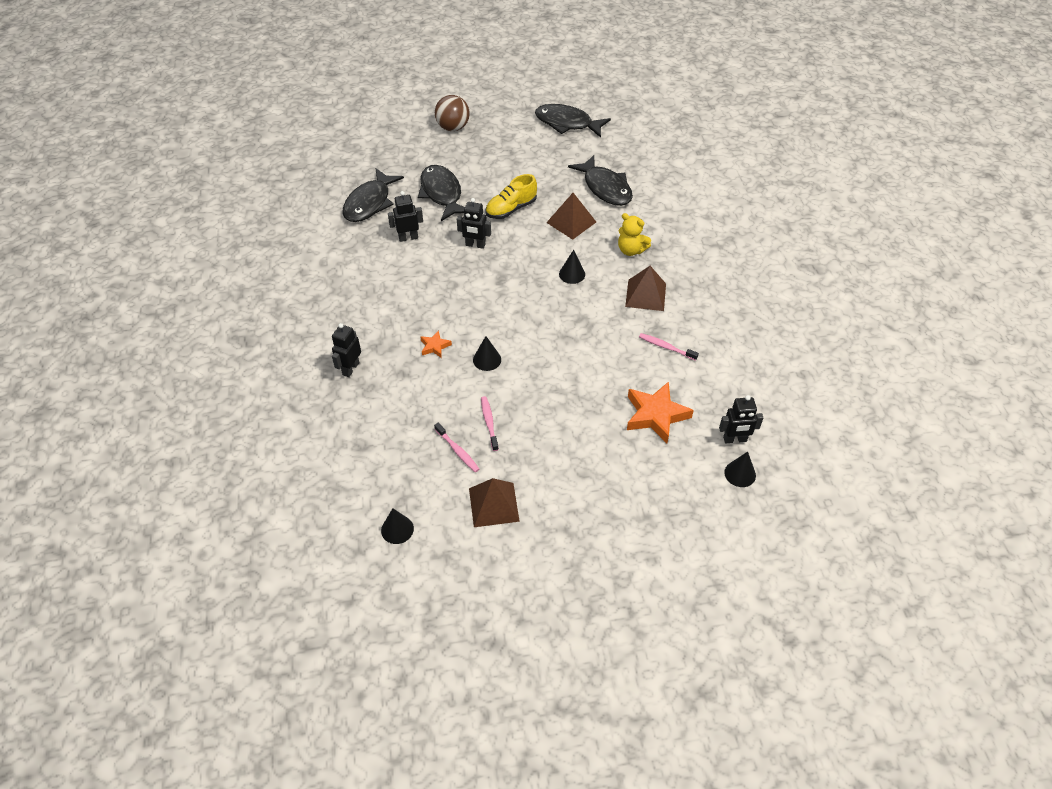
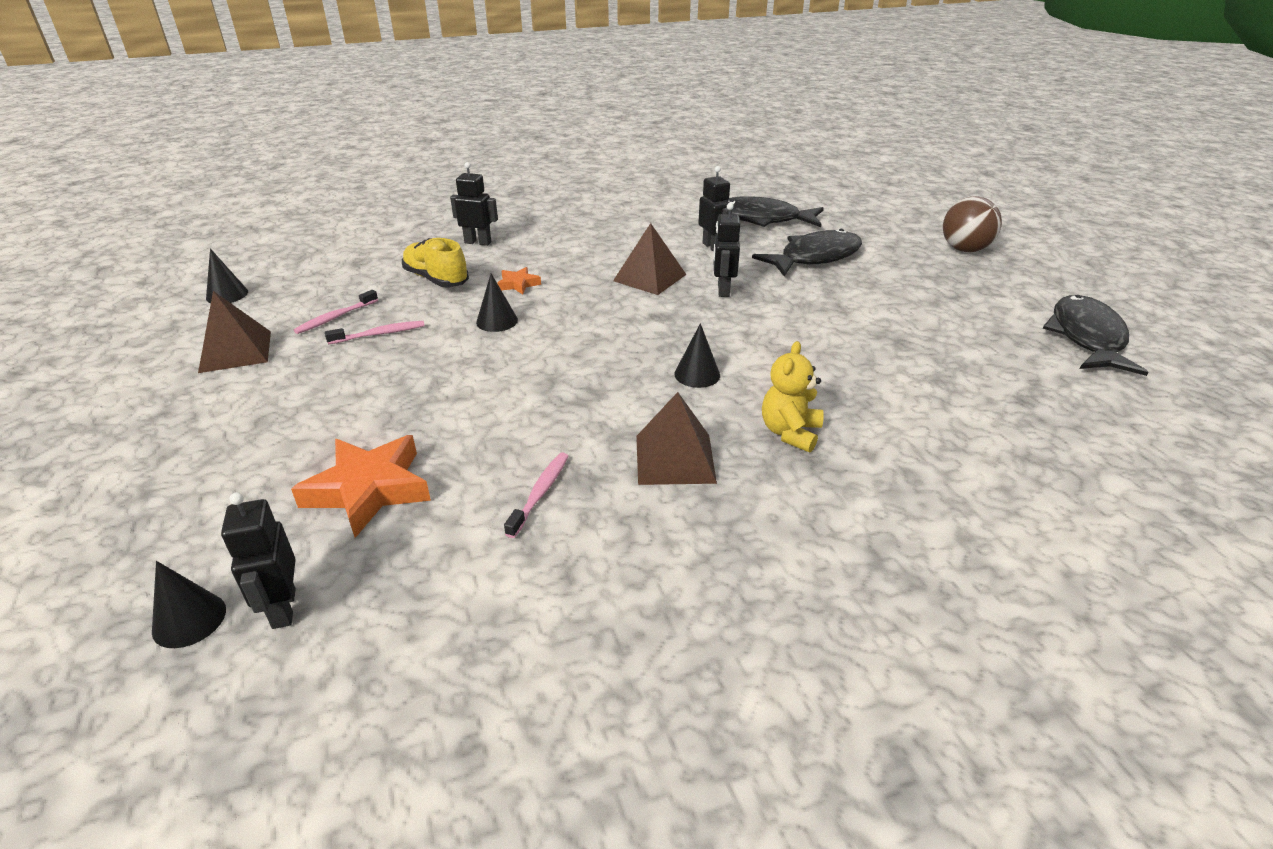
camera: 80 degrees right, 15 degrees down
yellow shoe [485,174,537,219] -> yellow shoe moved to [402,238,469,287]
brown pyramid [546,193,596,240] -> brown pyramid moved to [613,223,686,295]
black fish [568,155,633,206] -> none

